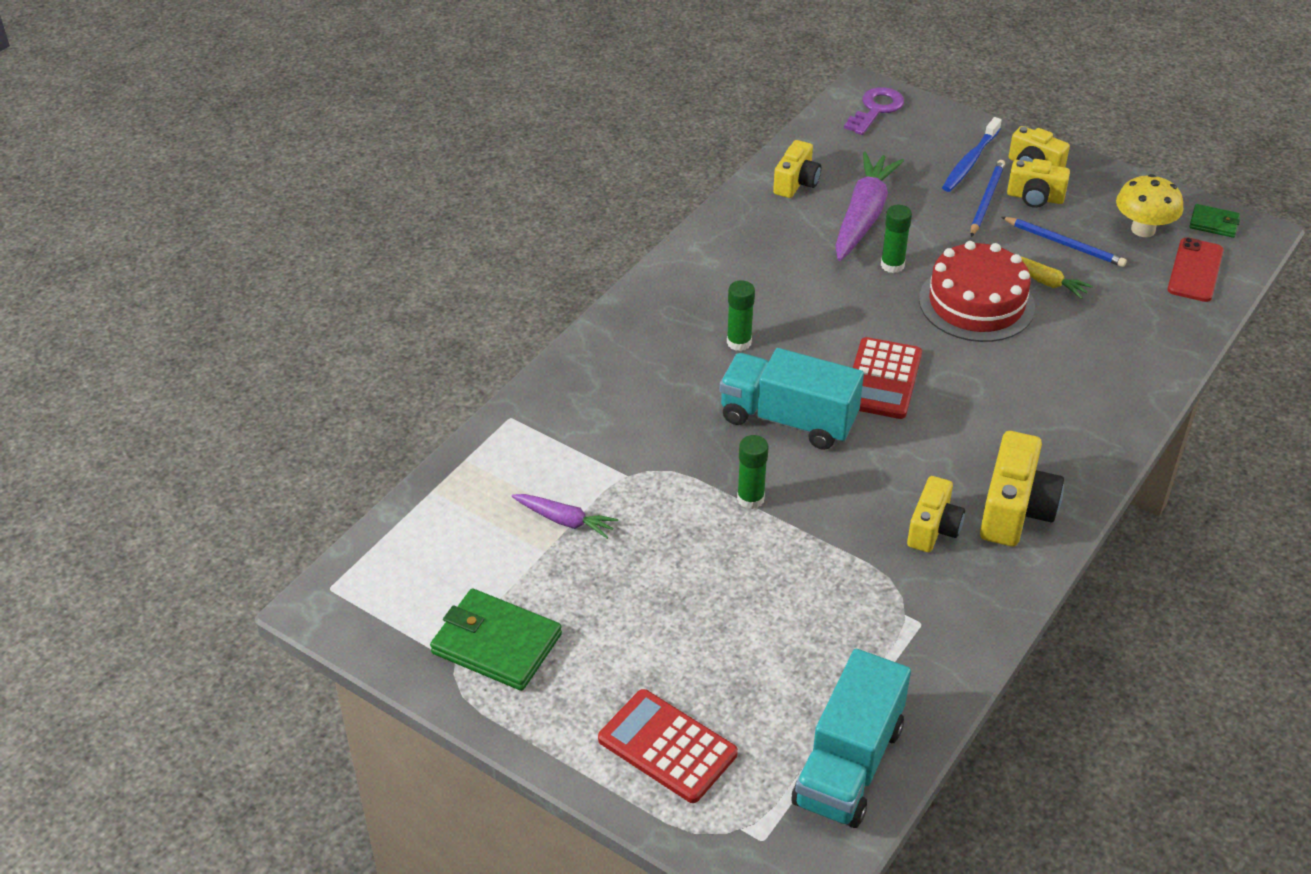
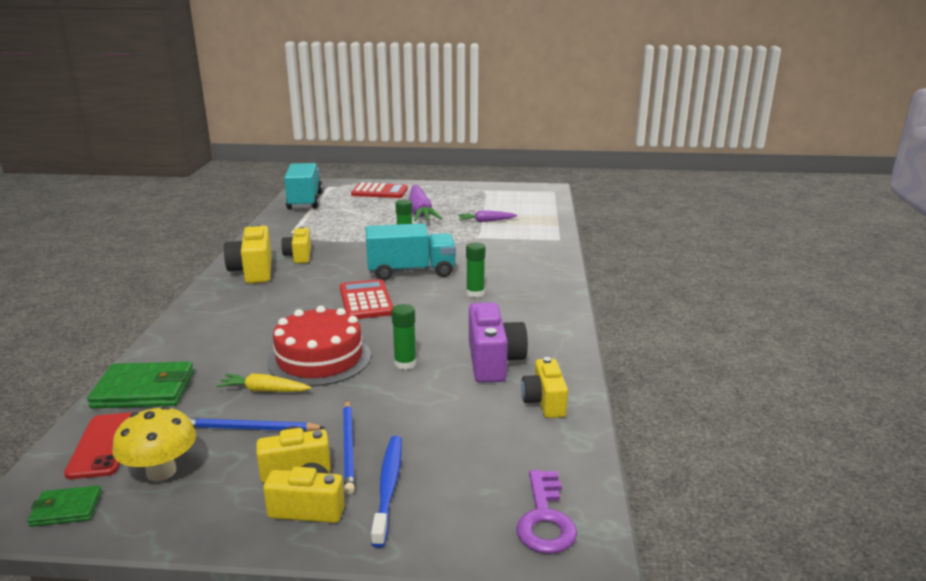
camera: 150 degrees right, 20 degrees down
green wallet [430,589,562,691] -> green wallet moved to [87,361,194,409]
purple carrot [835,151,904,261] -> purple carrot moved to [409,185,442,221]
none -> purple camera [469,302,528,383]

